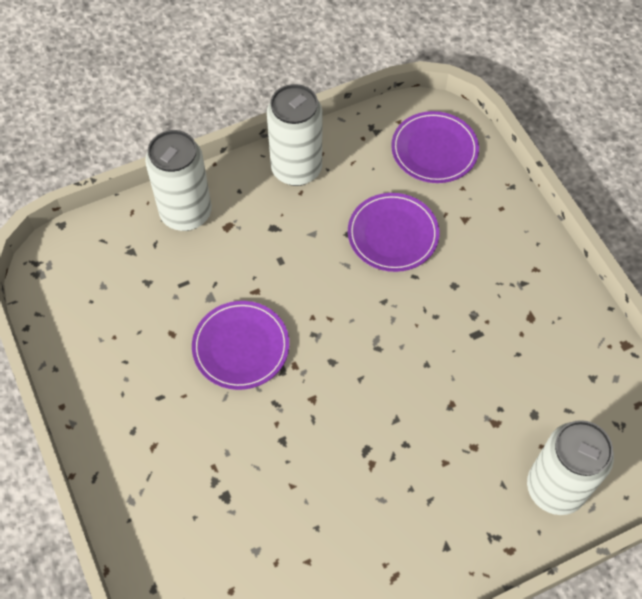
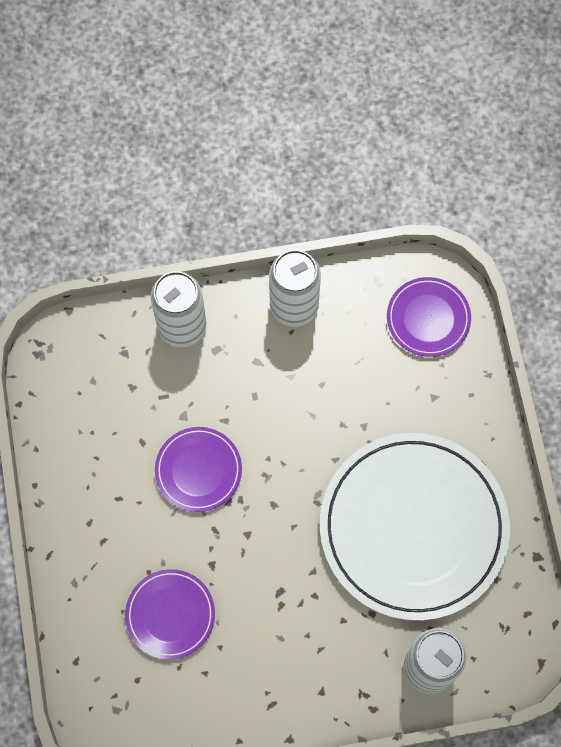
camera: 15 degrees right, 10 degrees up
purple plate [348,193,440,272] -> purple plate moved to [125,569,215,660]
none -> white plate [320,433,510,621]

